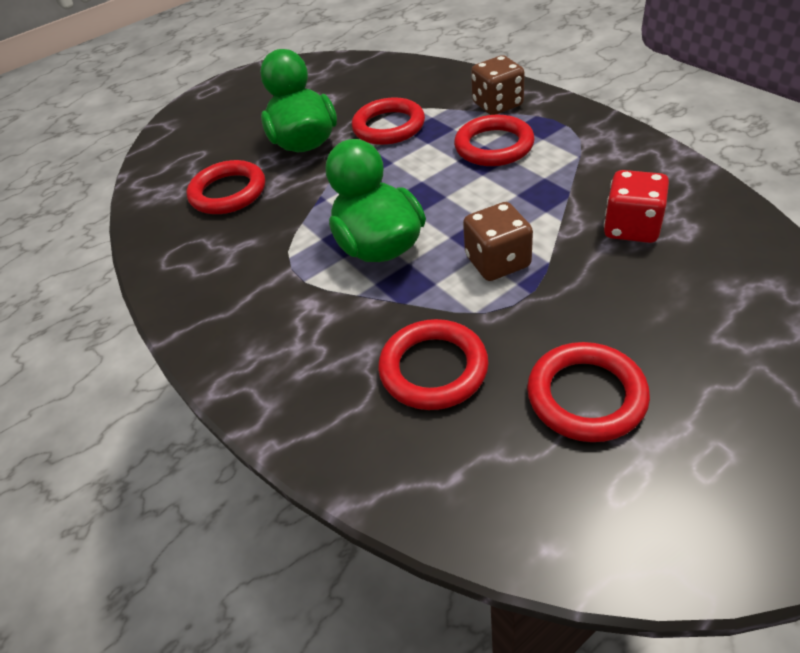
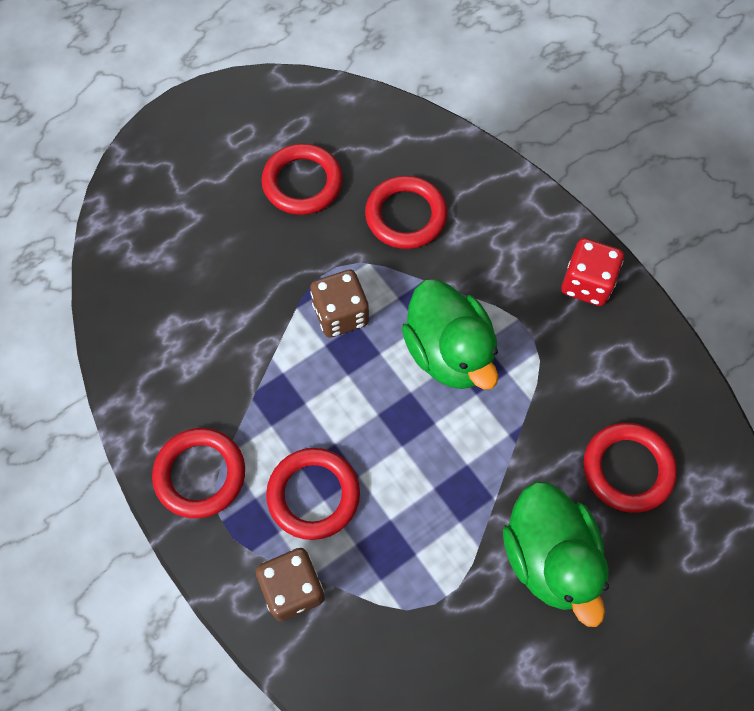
camera: 175 degrees right, 20 degrees up
red ring [352,97,425,145] -> red ring moved to [152,428,245,518]
red dice [604,170,669,243] -> red dice moved to [561,238,624,306]

